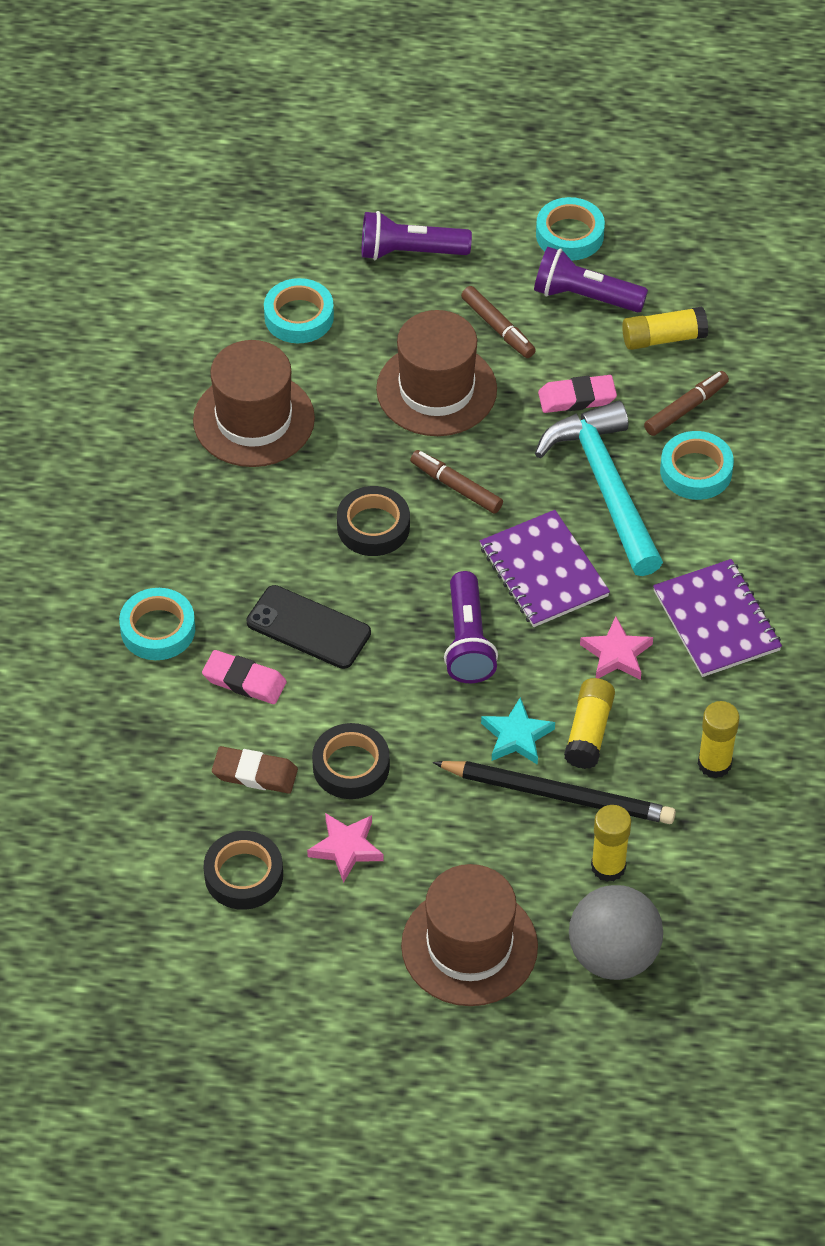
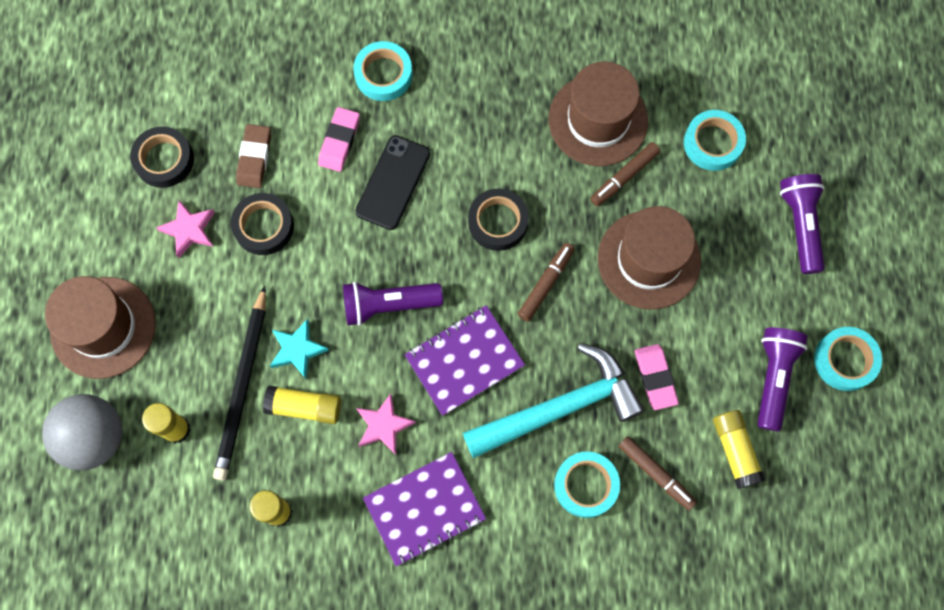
camera: 85 degrees right, 20 degrees up
brown marker [461,286,536,358] -> brown marker moved to [590,142,660,206]

